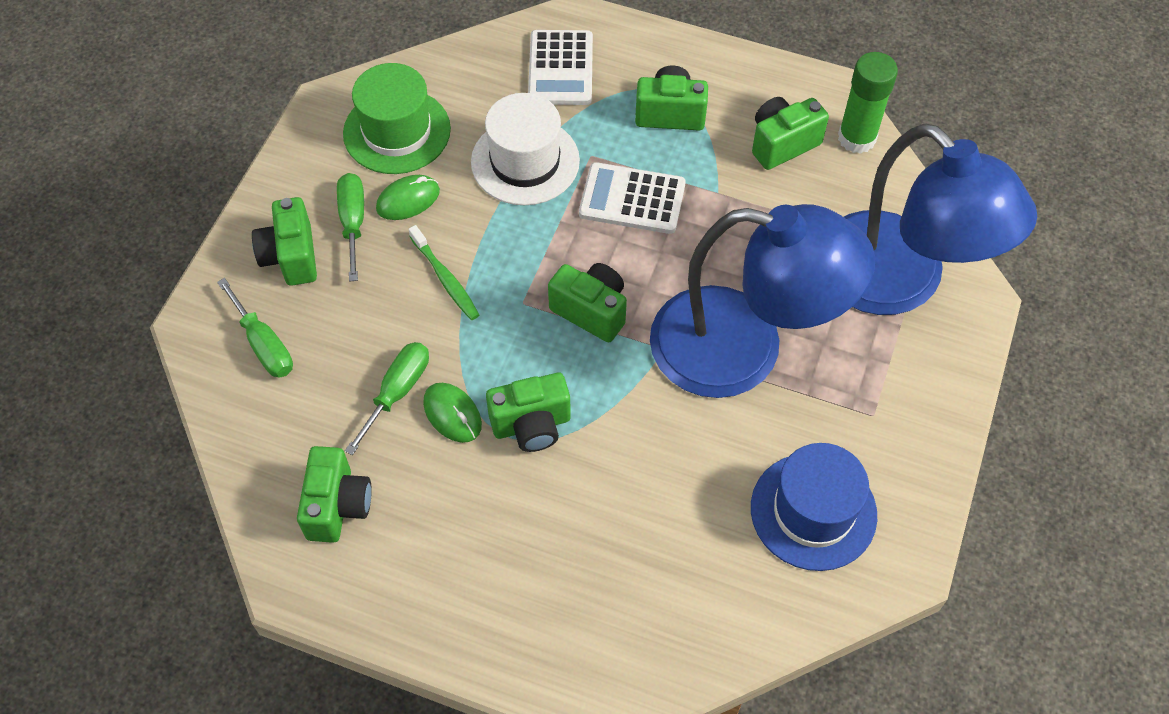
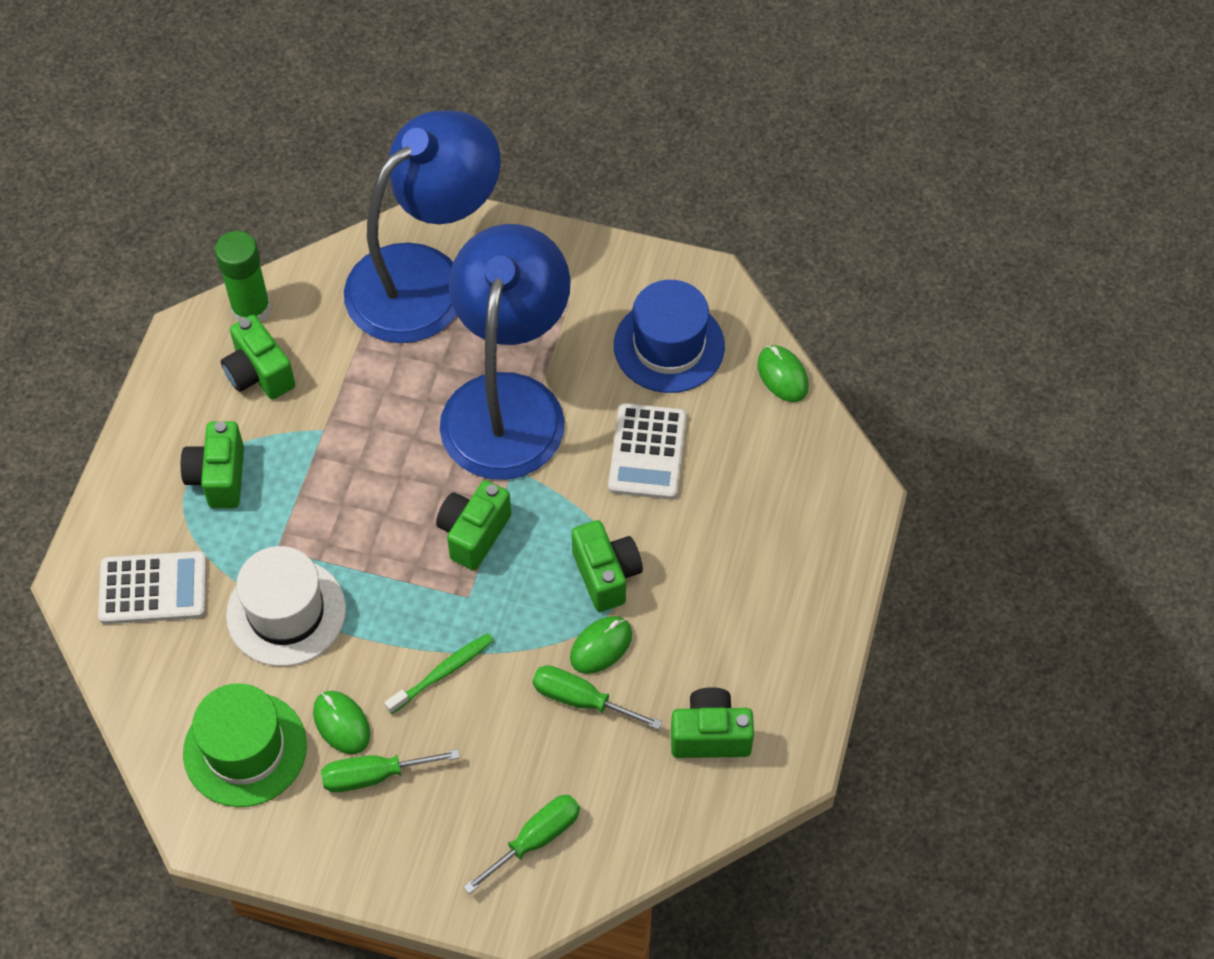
camera: 95 degrees left, 0 degrees up
green camera [252,197,317,286] -> none
white calculator [579,162,686,234] -> white calculator moved to [608,403,687,500]
none -> green mouse [757,345,809,402]

